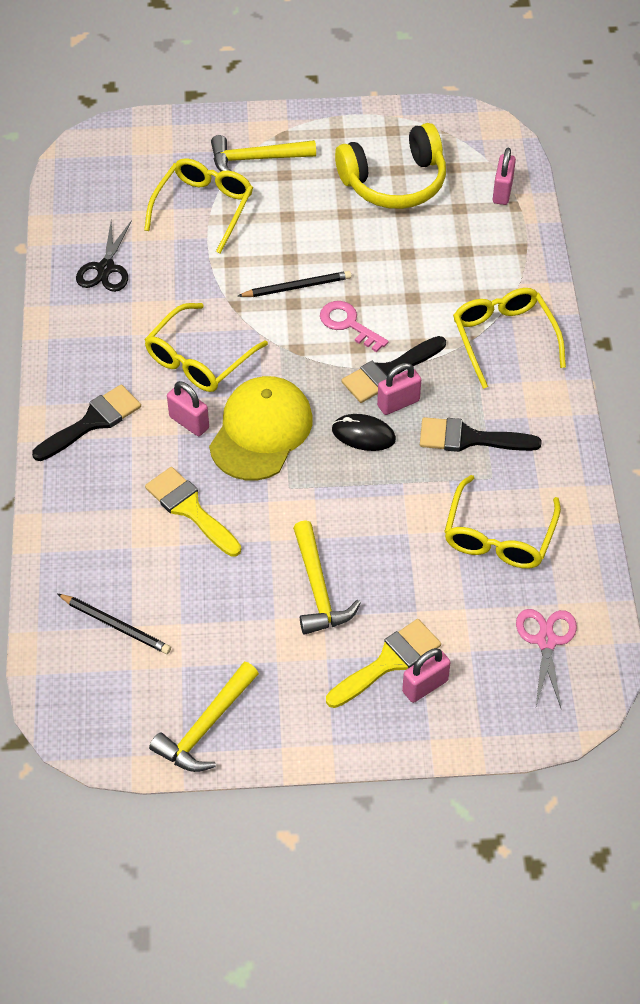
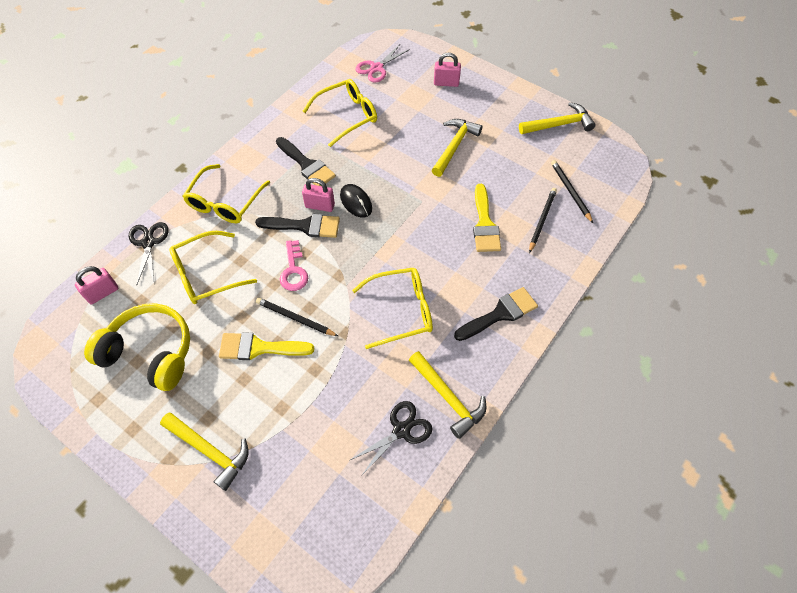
camera: 140 degrees left, 5 degrees up
black brush [32,384,141,461] -> black brush turned 150 degrees clockwise [454,287,538,341]
yellow glasses [144,158,253,254] -> yellow glasses moved to [169,231,257,304]
pink padlock [167,381,209,436] -> none
yellow cap [209,376,313,480] -> none
yellow brush [326,619,441,708] -> yellow brush moved to [219,332,314,360]
none -> black scissors [129,222,169,284]
none -> yellow hammer [409,351,486,439]
none -> black pencil [529,188,557,253]

